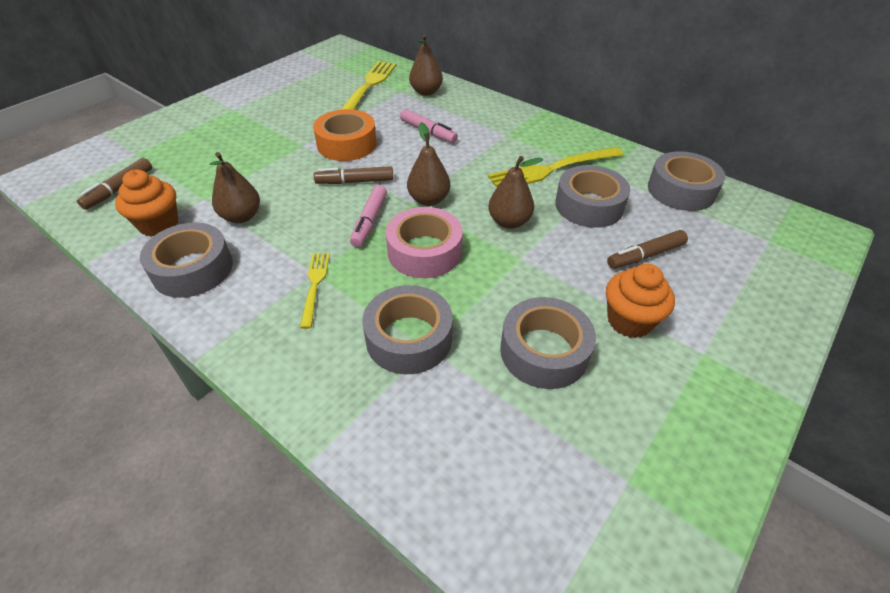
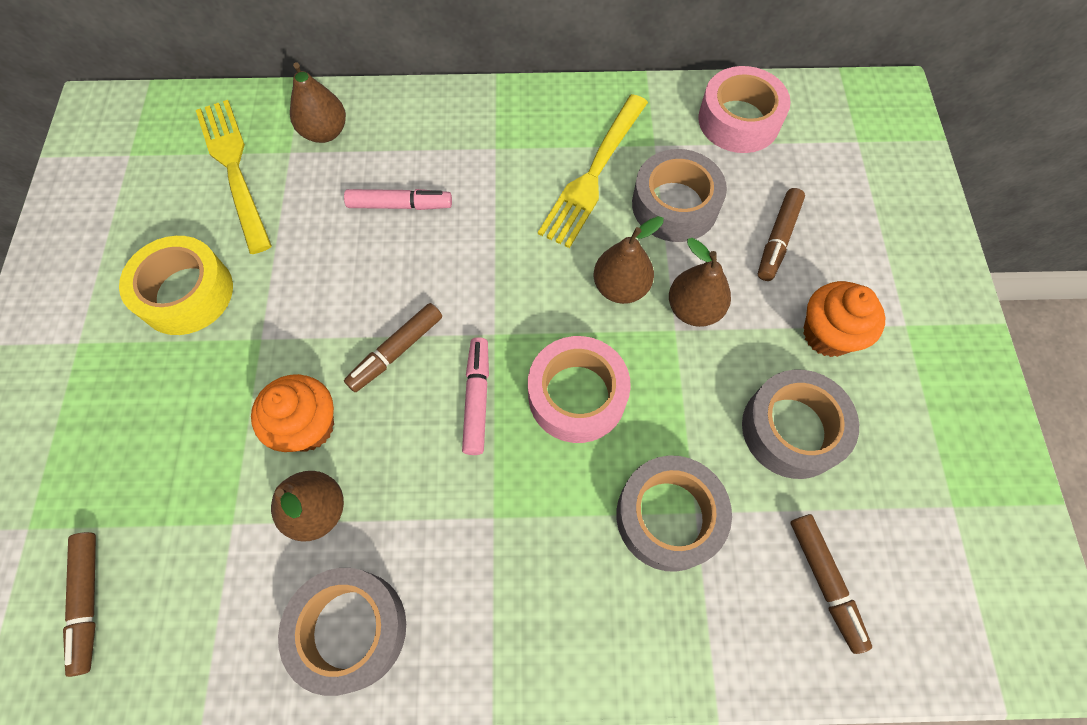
camera: 40 degrees left, 20 degrees up
orange cupcake [115,170,178,237] -> orange cupcake moved to [251,374,334,452]
yellow fork [300,253,330,329] -> none
orange tape [313,109,377,161] -> none
pink marker [350,185,387,247] -> pink marker turned 150 degrees counterclockwise [462,337,489,455]
brown pear [407,122,450,206] -> brown pear moved to [669,238,731,327]
grey tape [648,151,725,211] -> pink tape [698,66,791,153]
none -> yellow tape [119,236,233,335]
none -> brown marker [791,514,872,654]

